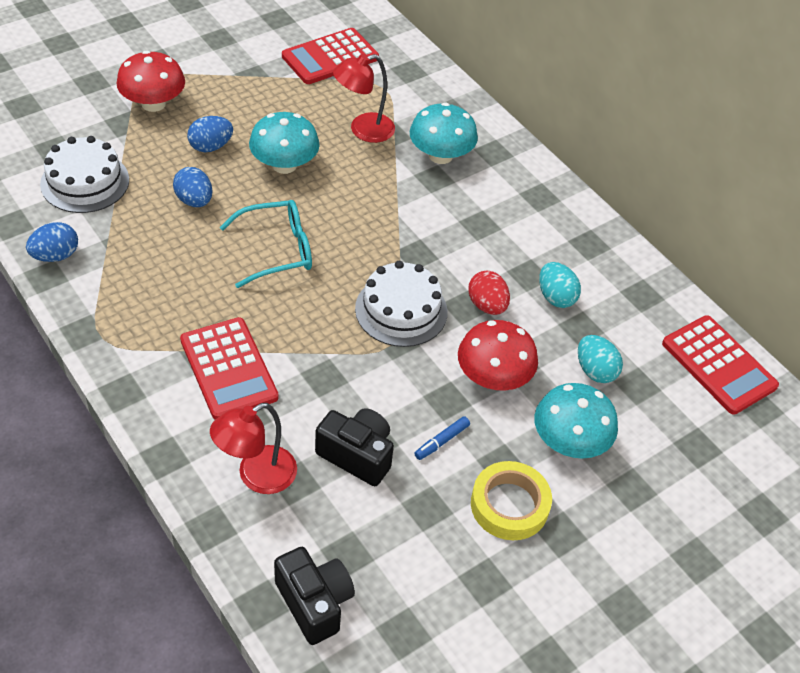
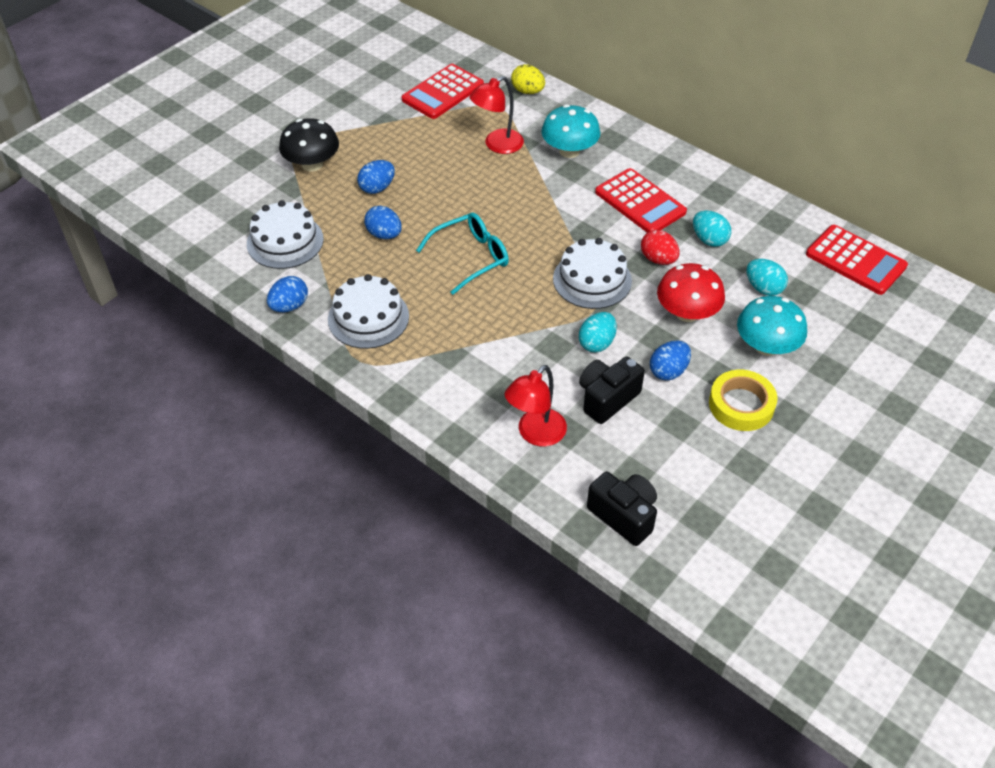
camera: 10 degrees left, 0 degrees up
red mushroom [117,50,185,112] -> black mushroom [279,118,339,172]
red calculator [180,317,279,420] -> red calculator moved to [595,168,687,233]
turquoise mushroom [249,112,320,174] -> none
black camera [315,408,394,486] -> black camera turned 60 degrees counterclockwise [579,357,645,424]
blue marker [414,416,470,460] -> blue egg [650,341,691,381]
none -> white cake [328,274,409,349]
none -> yellow egg [511,64,545,94]
none -> turquoise egg [579,312,617,352]

